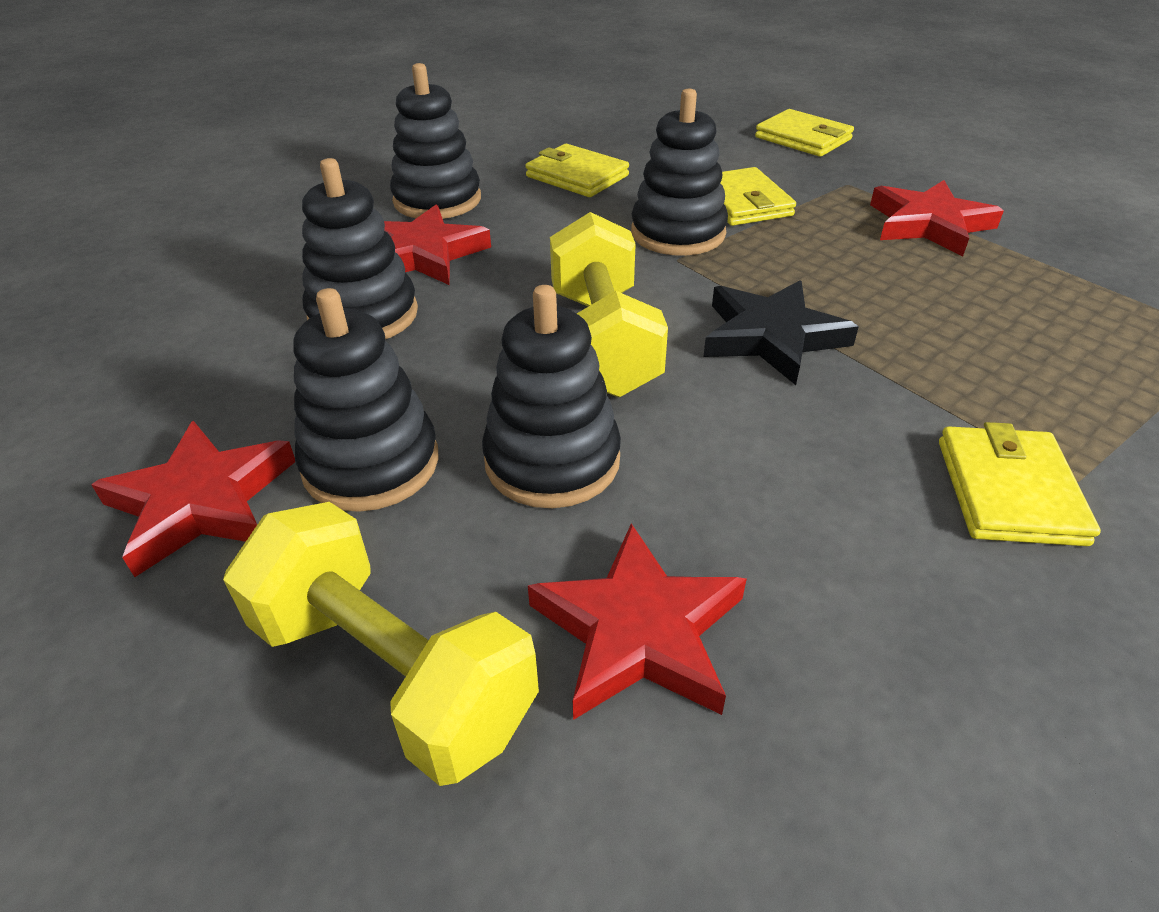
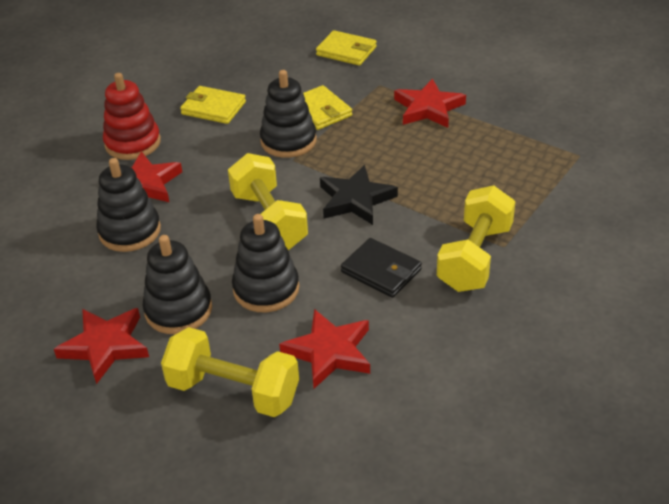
camera: 15 degrees left, 0 degrees up
black stacking toy [390,63,481,219] -> red stacking toy [103,73,161,160]
yellow wallet [939,422,1101,546] -> yellow dumbbell [437,185,516,292]
none -> black wallet [341,238,422,298]

